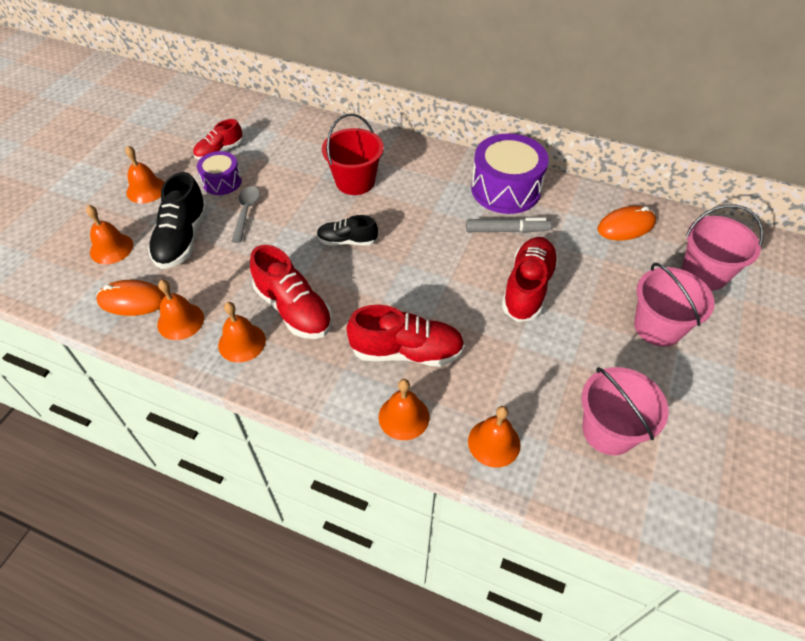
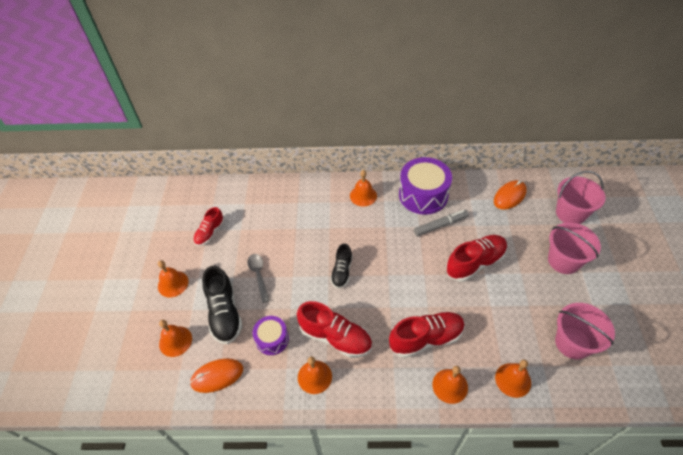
camera: 20 degrees left, 0 degrees up
orange bell [157,280,204,340] -> orange bell moved to [350,170,377,207]
purple drum [197,151,242,195] -> purple drum moved to [253,316,289,355]
black shoe [317,215,378,246] -> black shoe turned 60 degrees counterclockwise [330,243,353,289]
red bucket [322,113,384,195] -> none
red shoe [502,237,559,322] -> red shoe turned 60 degrees clockwise [446,235,507,282]

